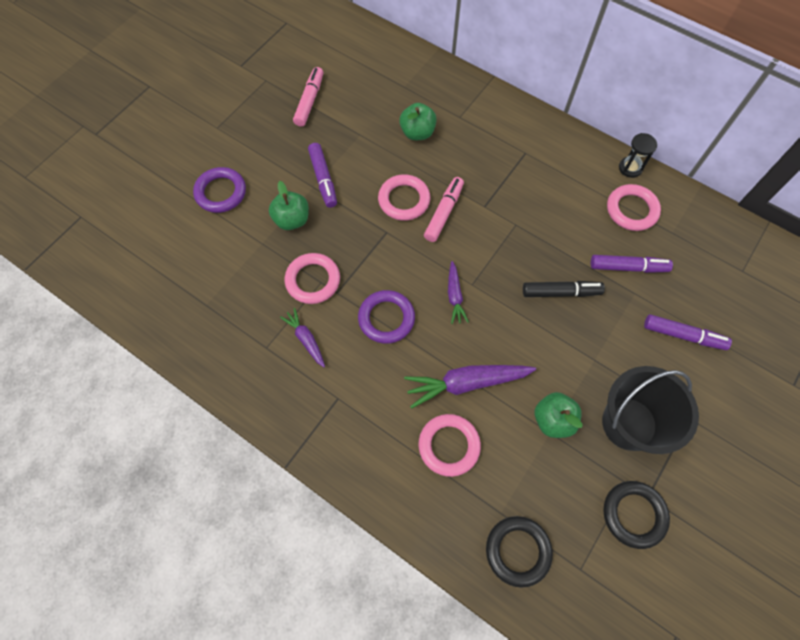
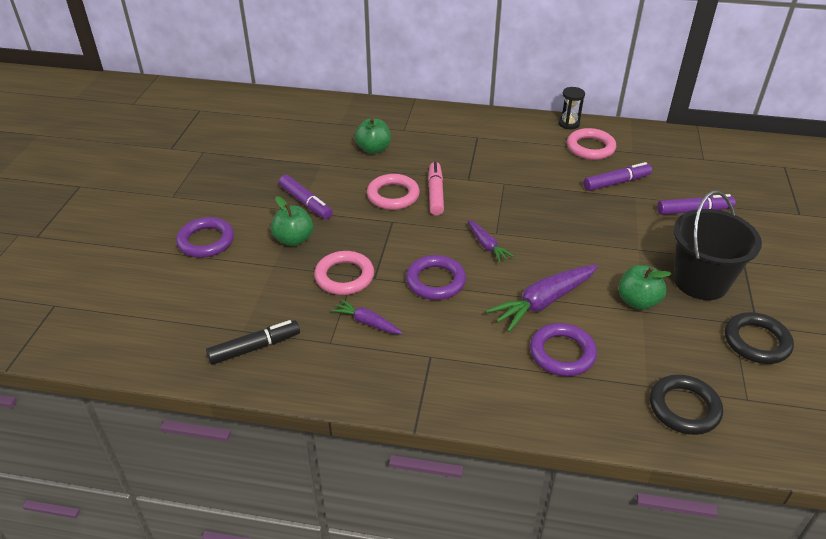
camera: 25 degrees left, 25 degrees down
pink marker [293,67,323,127] -> none
pink ring [419,414,481,477] -> purple ring [530,323,597,376]
black marker [523,281,605,297] -> black marker moved to [206,320,300,365]

